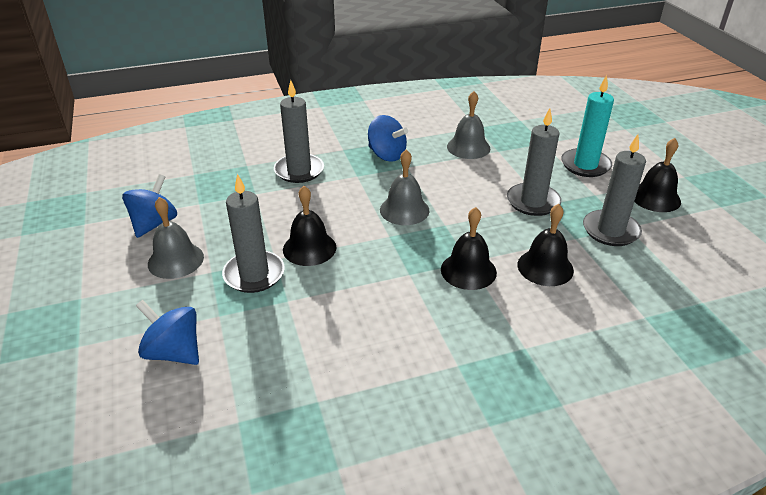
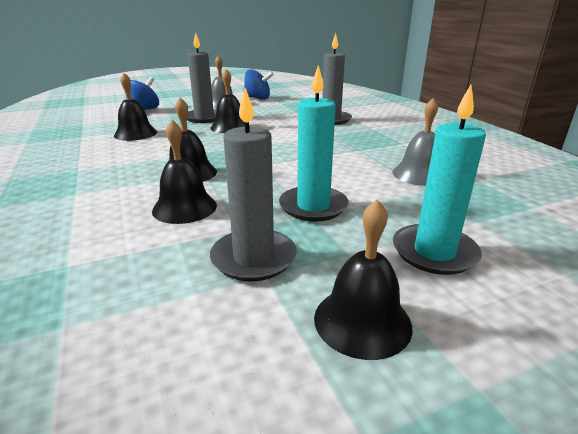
camera: 85 degrees right, 10 degrees down
blue spinning top [368,115,408,162] -> none
grey bell [380,150,430,225] -> none
grey candle [507,108,561,216] -> turquoise candle [279,65,349,222]
none -> black bell [114,73,157,141]

